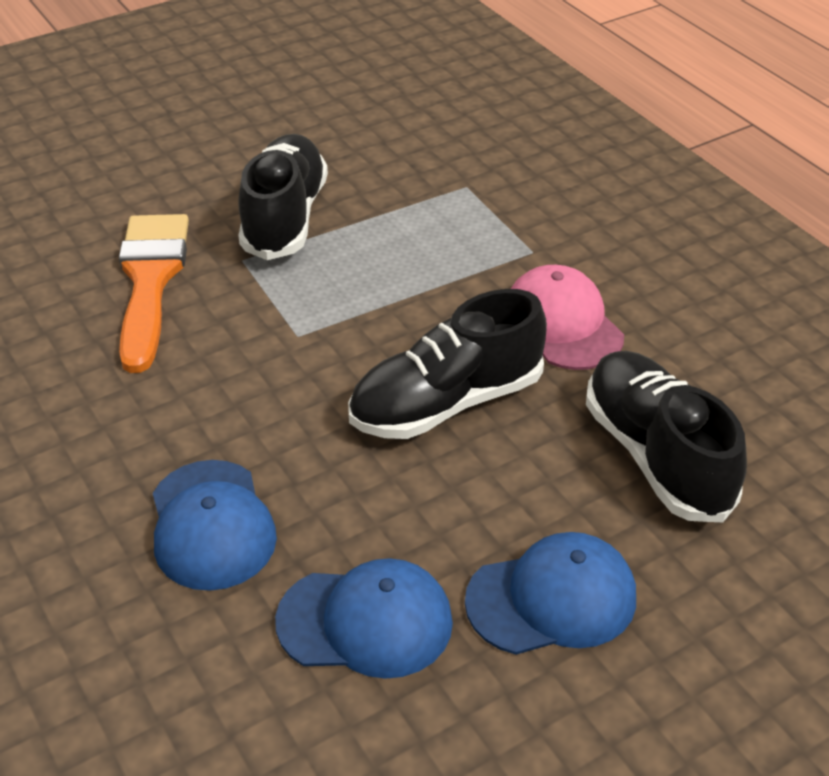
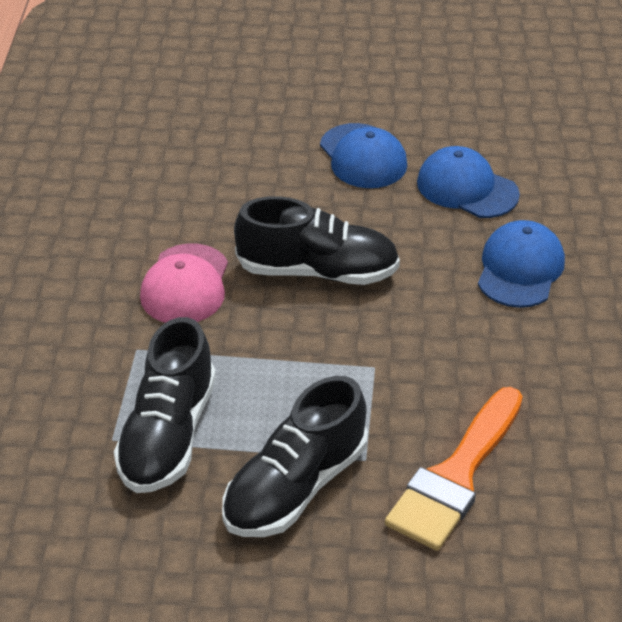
camera: 145 degrees left, 0 degrees up
blue cap [465,532,636,655] -> blue cap turned 135 degrees counterclockwise [320,123,407,188]
black shoe [586,351,747,522] -> black shoe moved to [114,317,216,493]

